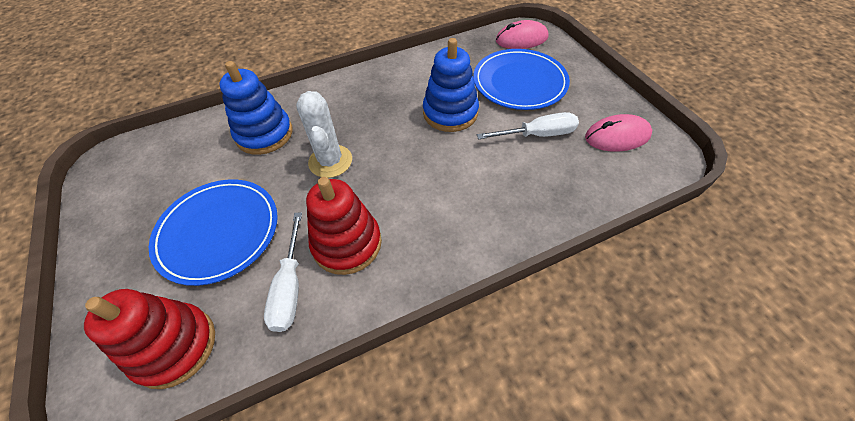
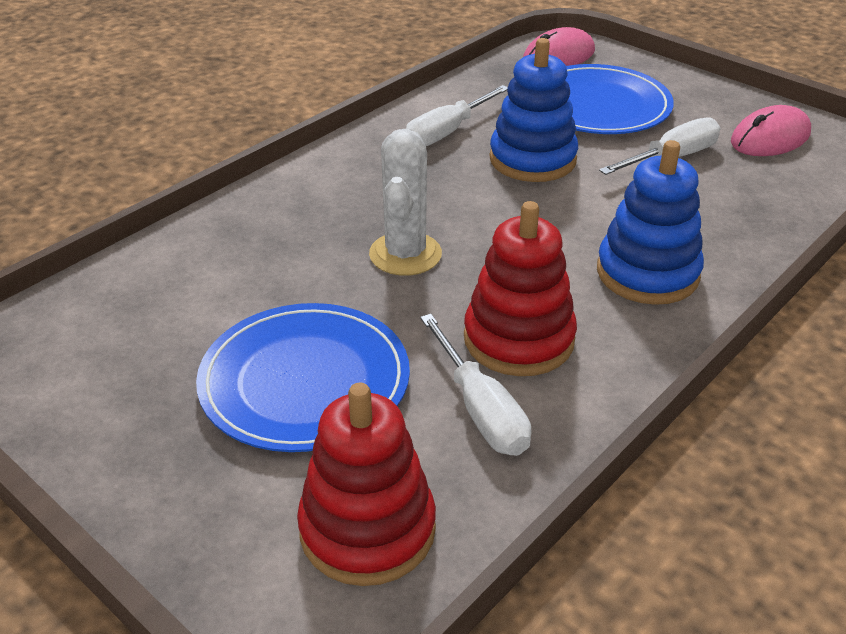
camera: 25 degrees left, 15 degrees down
blue stacking toy [219,61,293,155] -> blue stacking toy moved to [597,140,704,305]
white cactus [296,91,352,178] -> white cactus turned 45 degrees clockwise [369,129,442,276]
none -> white screwdriver [406,85,508,146]

